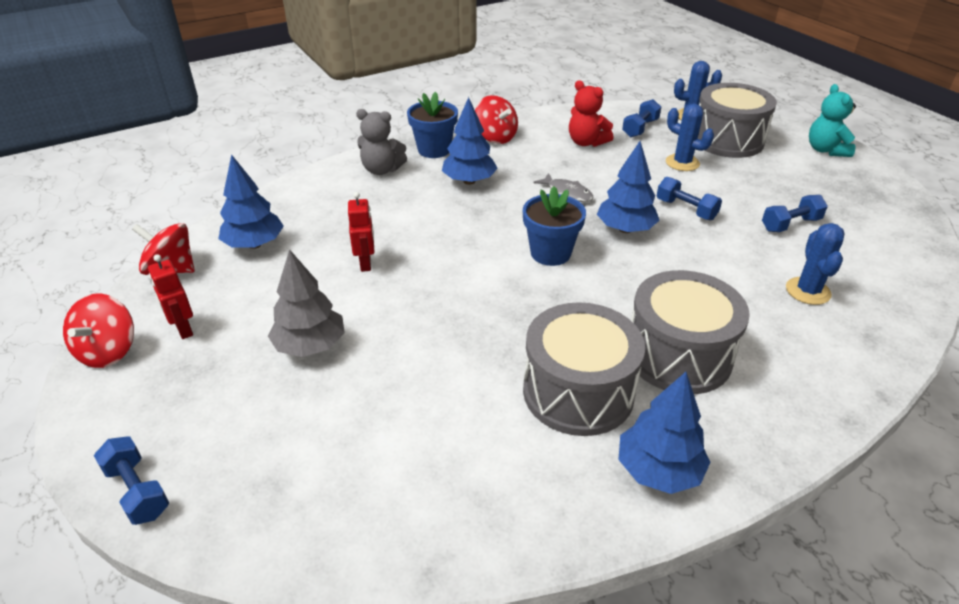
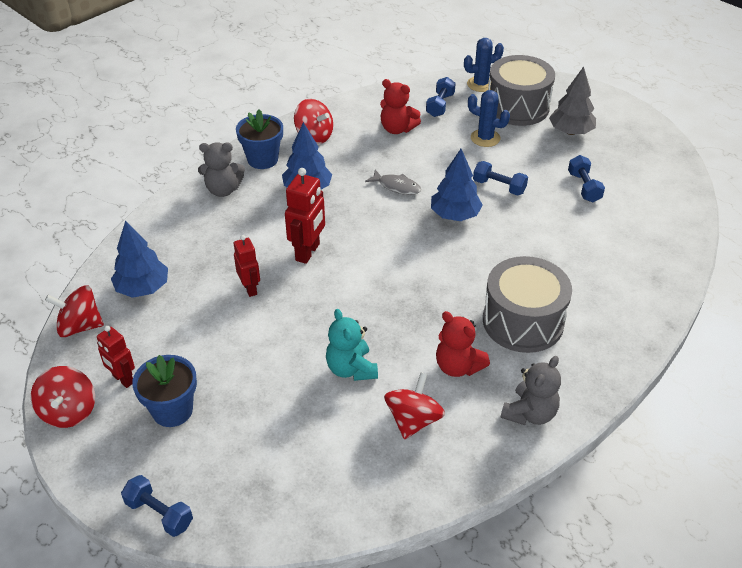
camera: 15 degrees left, 5 degrees up
grey tree [268,249,345,357] -> grey tree moved to [549,66,596,135]
blue flower pot [523,186,586,266] -> blue flower pot moved to [132,355,197,427]
grey drum [523,302,645,436] -> red teddy bear [436,311,490,377]
blue tree [618,372,711,494] -> grey teddy bear [501,356,561,425]
blue dumbbell [762,195,828,232] -> blue dumbbell turned 60 degrees counterclockwise [568,155,605,202]
blue cactus [786,223,845,305] -> none
turquoise teddy bear [809,84,856,157] -> turquoise teddy bear moved to [326,309,378,381]
none -> red robot [285,168,325,264]
none -> red spinning top [384,372,445,439]

